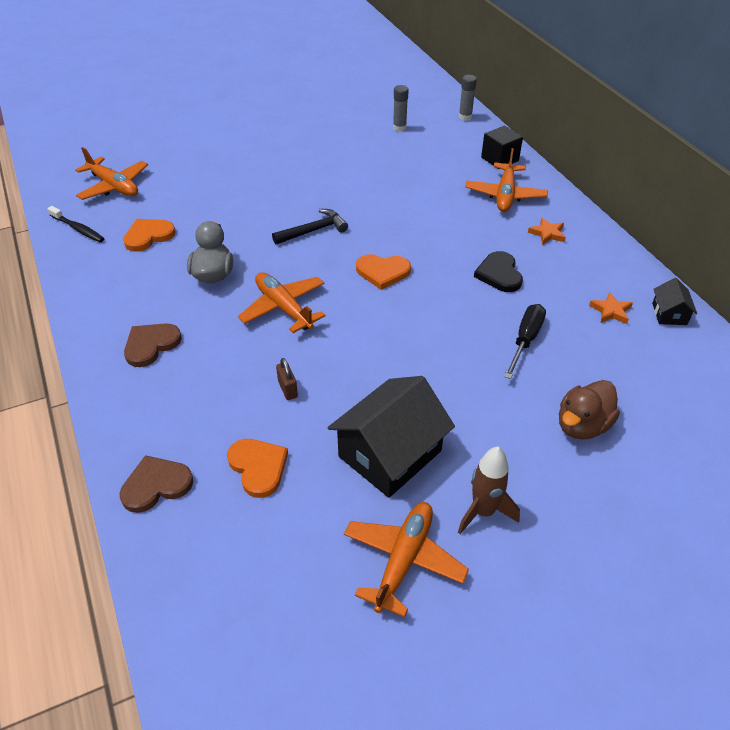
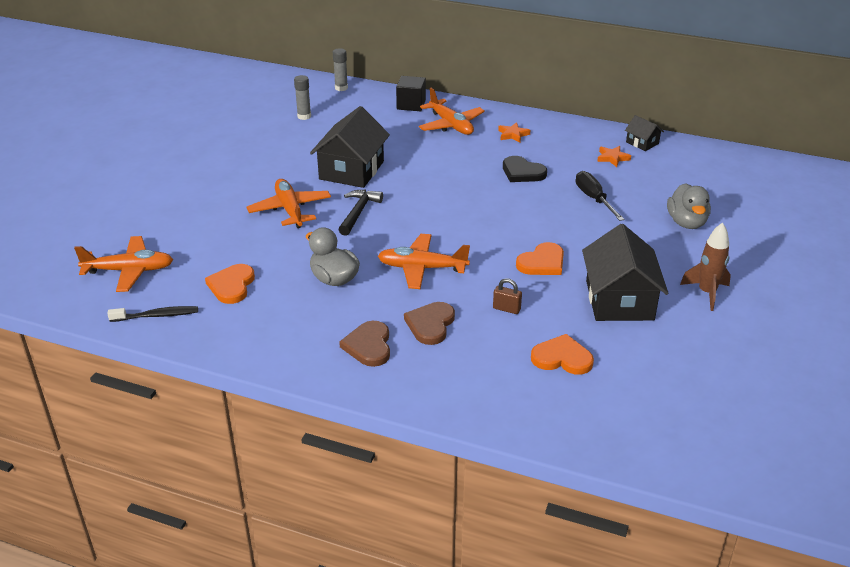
camera: 45 degrees left, 10 degrees down
brown heart [119,455,193,513] -> brown heart moved to [404,302,455,345]
orange plane [344,502,469,617] -> orange plane moved to [247,179,331,228]
orange heart [356,254,411,290] -> orange heart moved to [516,242,564,275]
brown duck [559,380,620,440] -> grey duck [667,183,711,229]
none -> black house [310,106,390,188]

